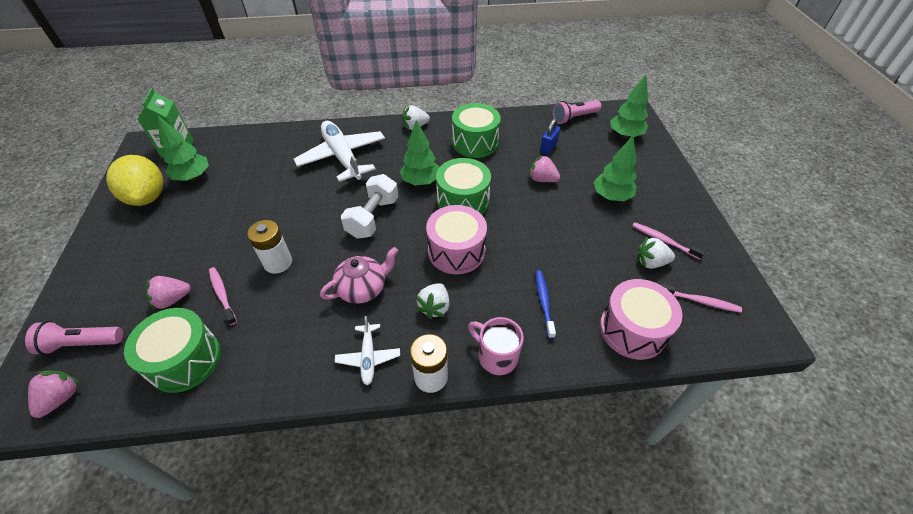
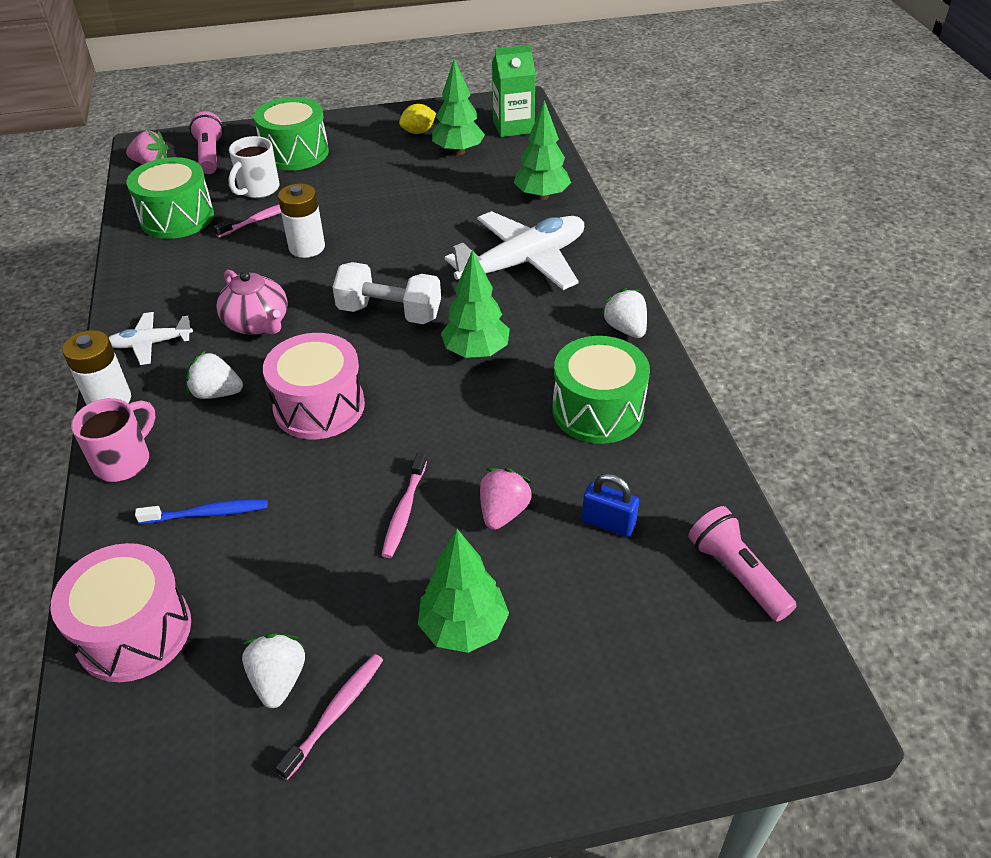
camera: 85 degrees right, 5 degrees down
yellow lemon [106,155,164,206] -> yellow lemon [399,104,436,134], size x0.50
pink strawberry [145,276,191,310] -> white mug [228,136,280,198]
green drum [436,158,491,214] -> green drum moved to [254,97,329,170]
green tree [610,75,648,138] -> green tree moved to [514,100,571,200]
pink toothbrush [661,283,742,313] -> pink toothbrush moved to [382,452,427,558]

